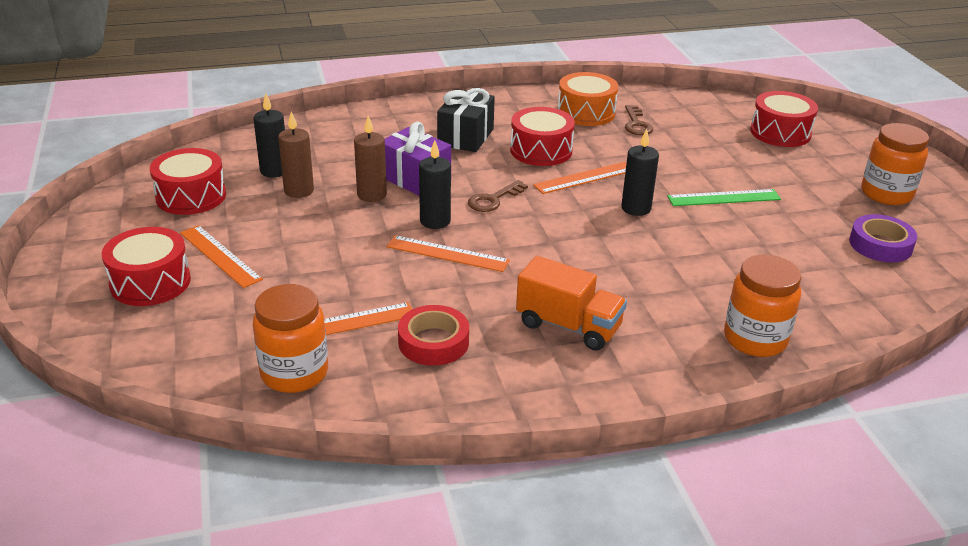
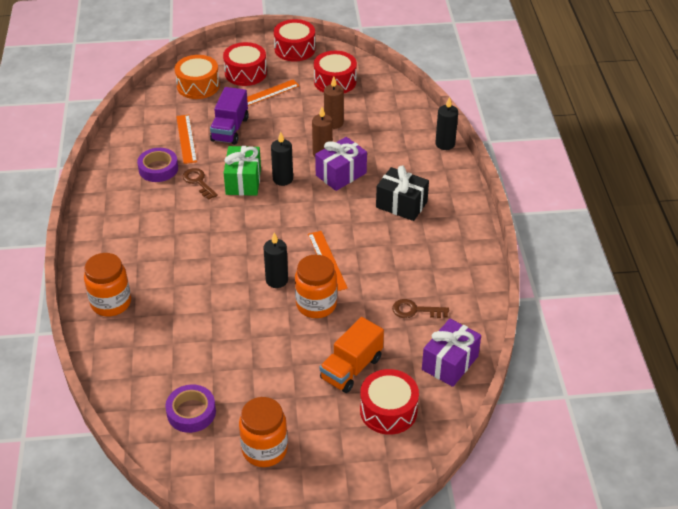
camera: 100 degrees right, 10 degrees up
black candle [253,93,285,177] -> black candle moved to [435,96,458,150]
orange jar [253,284,328,393] -> orange jar moved to [295,255,337,318]
orange ruler [387,235,510,272] -> green gift [224,146,261,196]
red tape [398,305,469,366] -> purple tape [137,148,178,182]
brown key [468,180,528,212] -> brown key moved to [183,168,218,200]
red drum [510,107,575,166] -> red drum moved to [274,19,315,61]
orange truck [516,256,627,351] -> orange truck moved to [320,317,384,393]
orange drum [558,72,618,126] -> orange drum moved to [175,55,220,99]
green ruler [667,189,781,206] -> none
none -> purple truck [210,87,249,145]
none -> purple gift [422,319,481,387]

